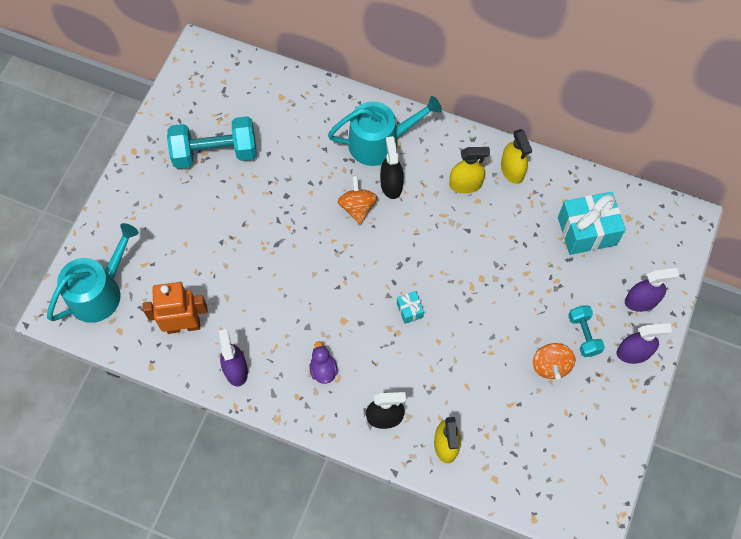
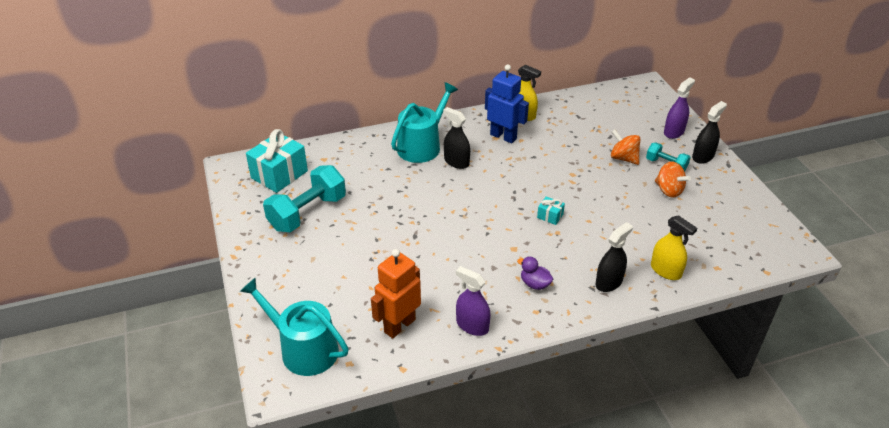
camera: 40 degrees left, 25 degrees down
turquoise watering can [47,223,139,323] -> turquoise watering can turned 60 degrees counterclockwise [240,278,349,376]
orange spinning top [338,175,377,225] -> orange spinning top moved to [611,129,640,165]
yellow spray bottle [449,147,490,194] -> blue robot [485,64,529,143]
turquoise gift [558,192,626,255] -> turquoise gift moved to [246,129,308,193]
purple spray bottle [617,323,672,364] -> black spray bottle [692,101,727,164]

